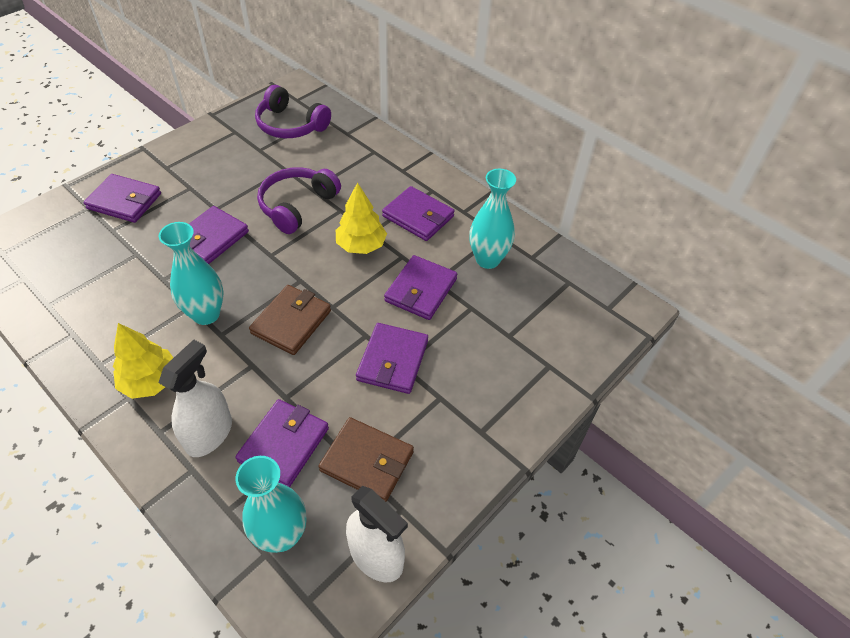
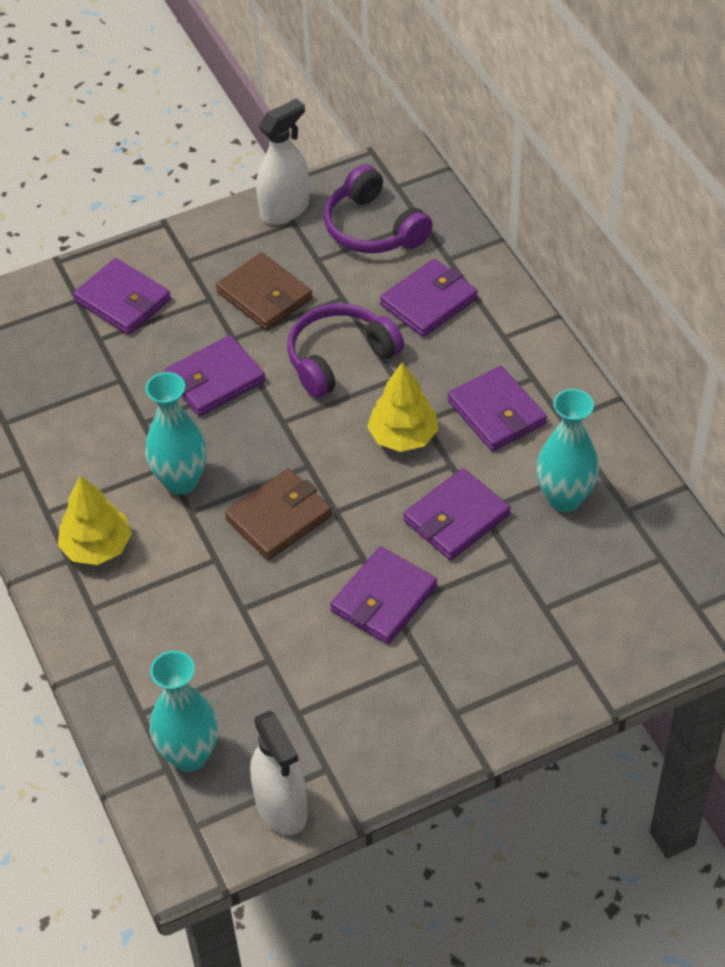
camera: 25 degrees right, 0 degrees up
white spray bottle [159,340,232,457] -> white spray bottle moved to [256,98,310,224]
purple wallet [235,399,329,487] -> purple wallet moved to [380,259,478,337]
brown wallet [319,417,414,502] -> brown wallet moved to [216,253,313,331]

